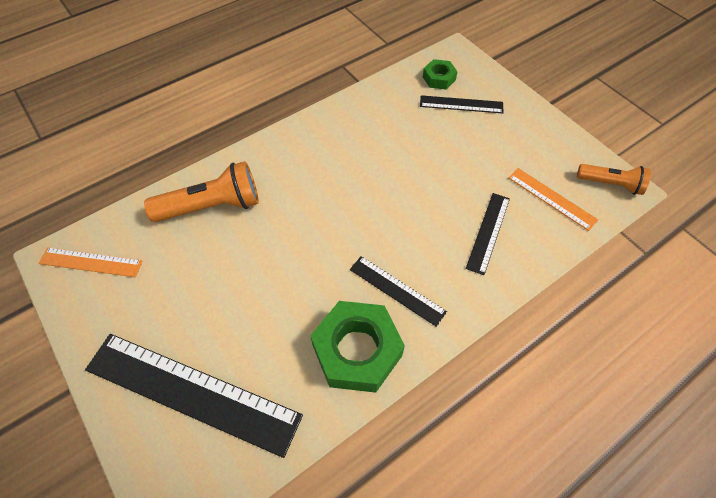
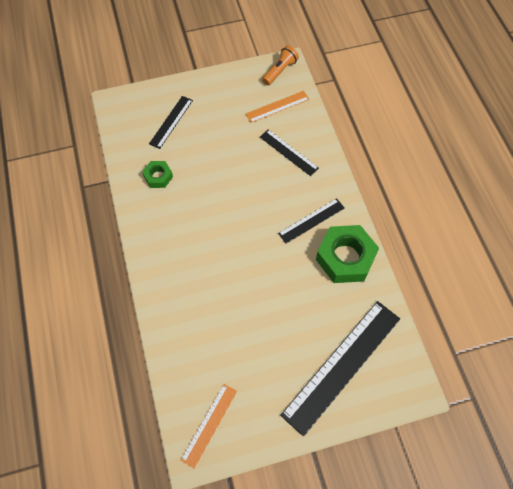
camera: 70 degrees left, 5 degrees up
orange flashlight [144,161,259,222] -> none
green nut [423,59,458,89] -> green nut moved to [142,161,173,188]

